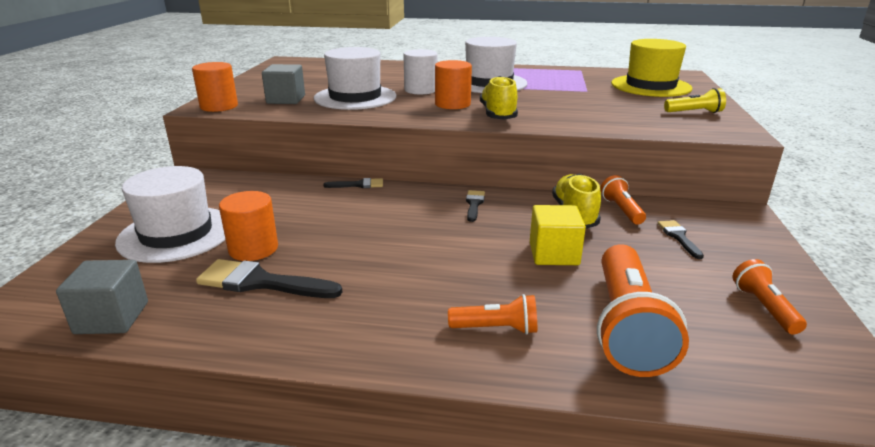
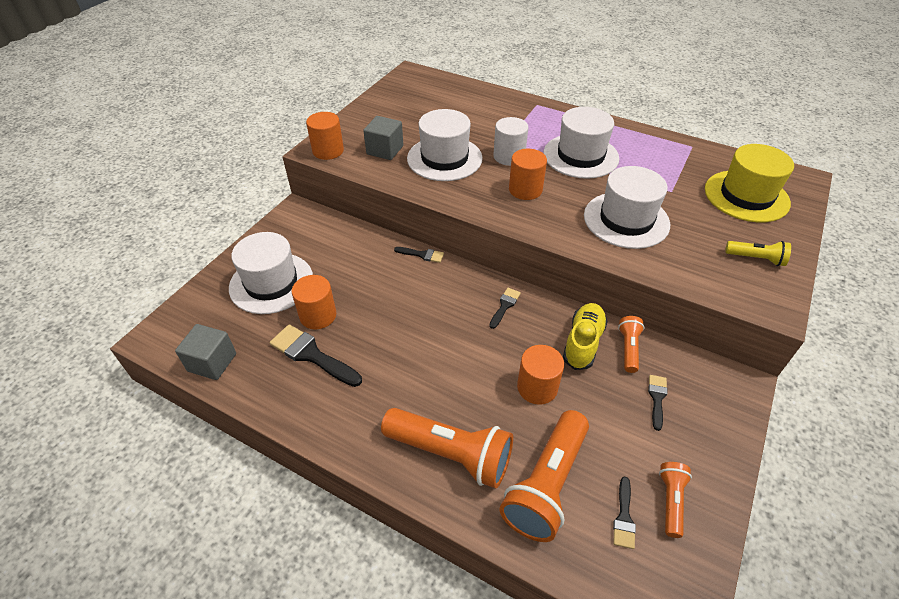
camera: 20 degrees right, 20 degrees up
orange flashlight [448,294,537,335] -> orange flashlight [381,408,513,488], size x1.97
yellow shoe [480,76,518,120] -> none
yellow cube [530,205,586,265] -> orange cylinder [517,345,564,405]
none -> white hat [584,166,670,249]
none -> black brush [613,477,636,549]

